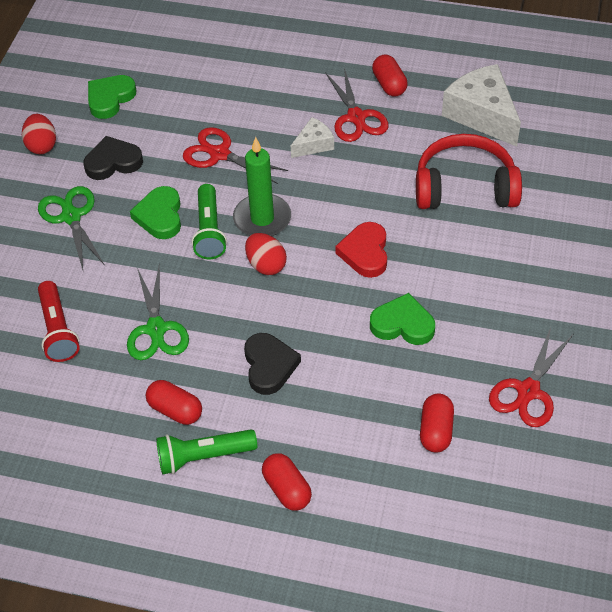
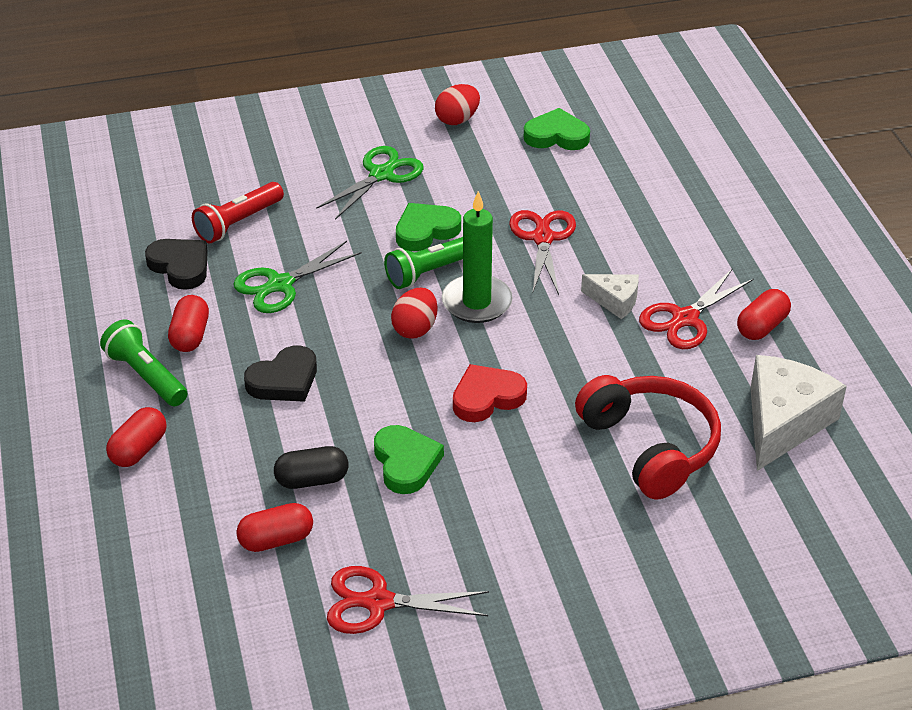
camera: 60 degrees right, 10 degrees down
black heart [83,136,143,180] -> black heart moved to [145,239,208,290]
none -> black capsule [274,446,348,489]

